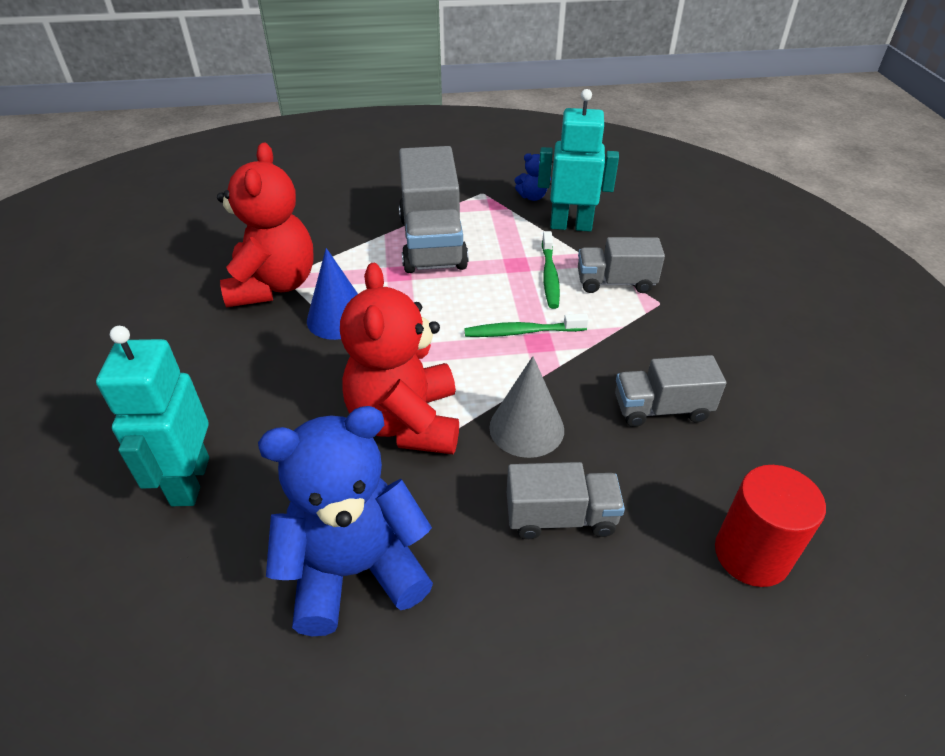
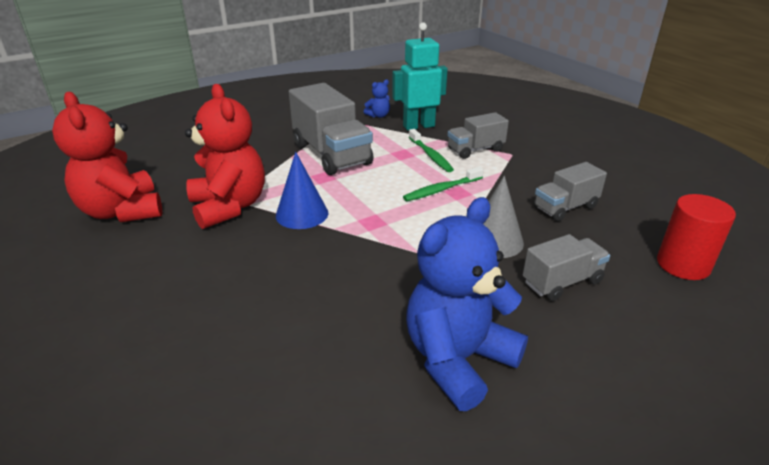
camera: 25 degrees left, 10 degrees down
turquoise robot [96,326,209,506] -> none
red teddy bear [340,263,459,454] -> red teddy bear moved to [52,92,162,222]

